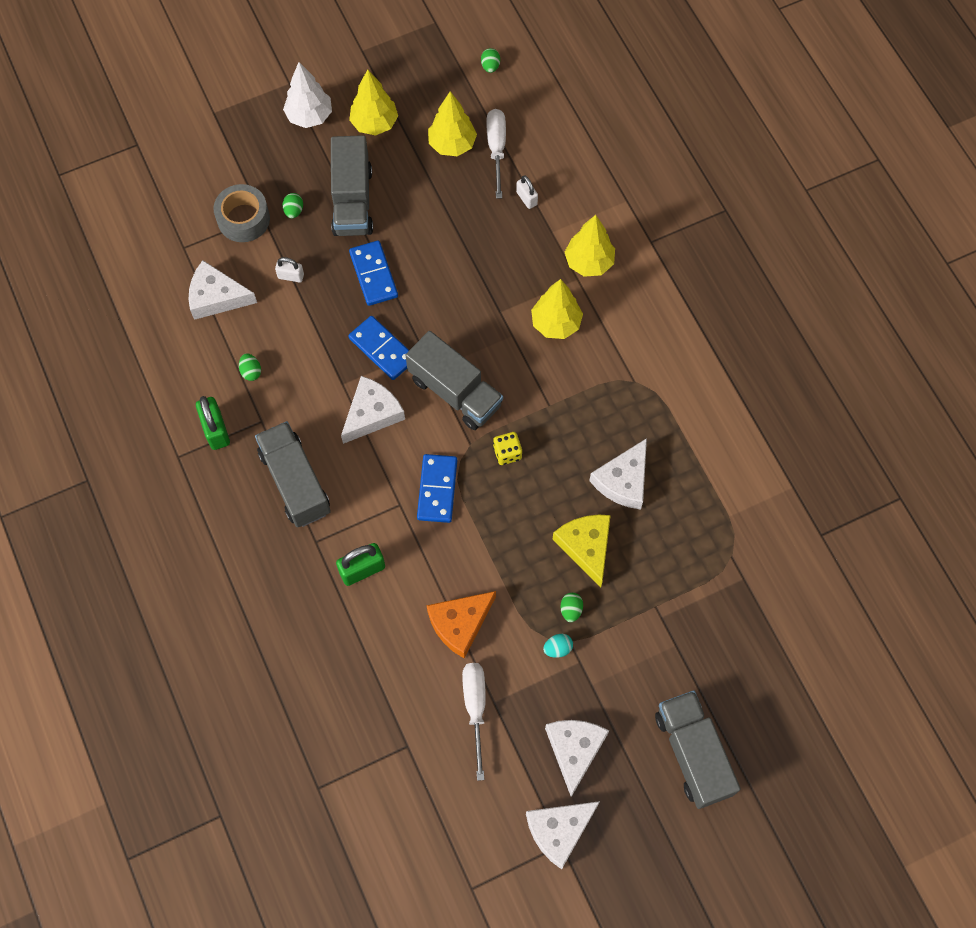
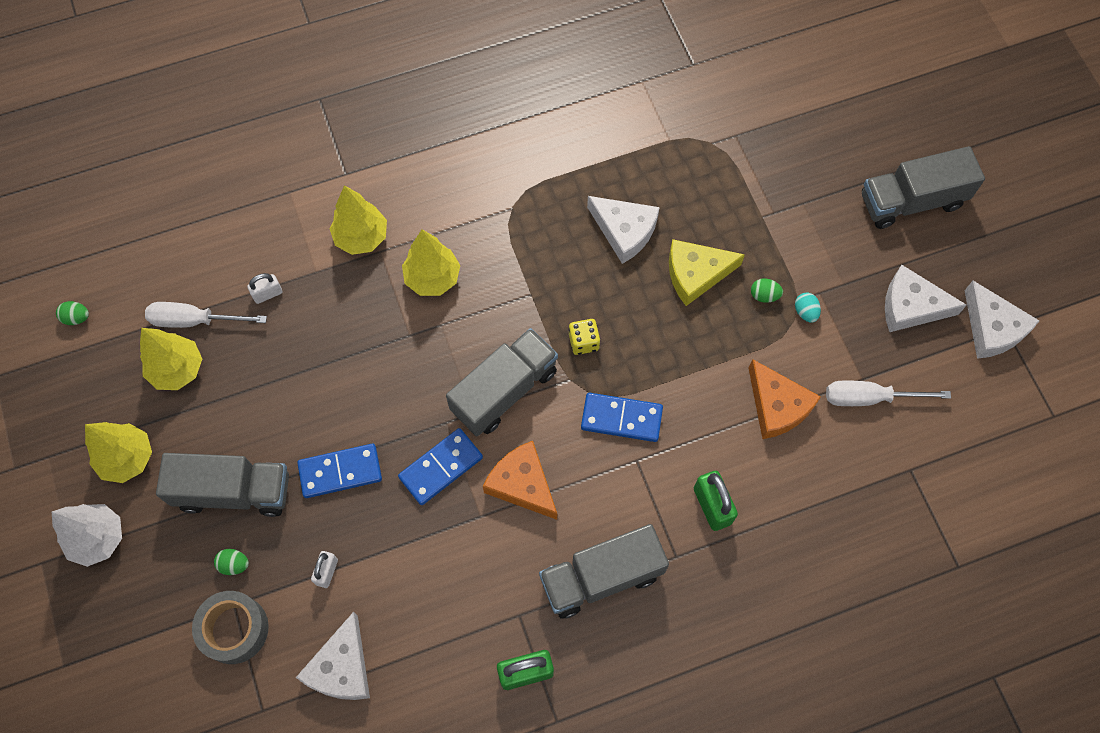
camera: 85 degrees left, 0 degrees up
green egg [239,353,261,381] -> none
white cheese [341,376,405,444] -> orange cheese [483,441,557,520]

